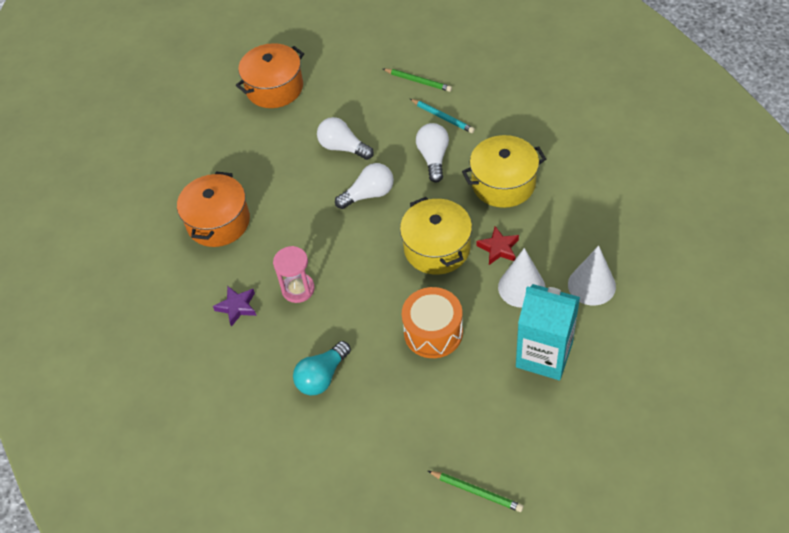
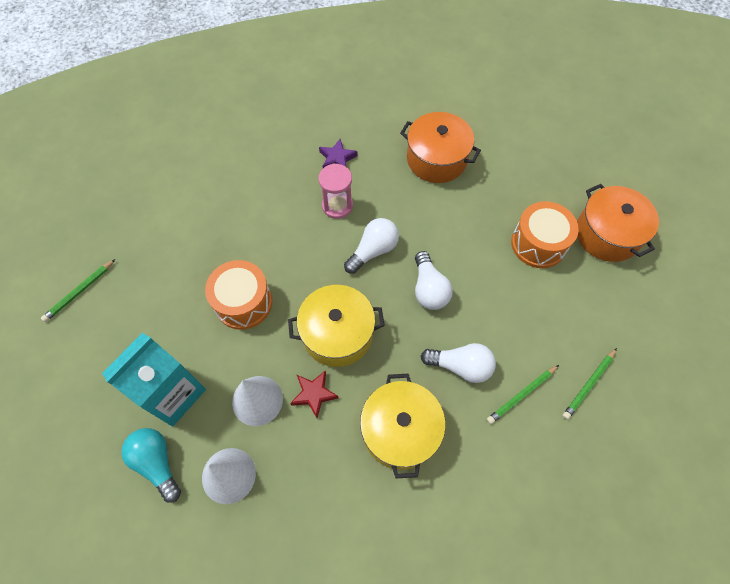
camera: 100 degrees right, 10 degrees up
turquoise light bulb [293,341,351,395] -> turquoise light bulb moved to [121,428,181,503]
white light bulb [317,117,374,160] -> white light bulb moved to [344,218,399,274]
turquoise pencil [410,99,475,133] -> green pencil [487,365,559,424]
none -> orange drum [511,201,579,268]

